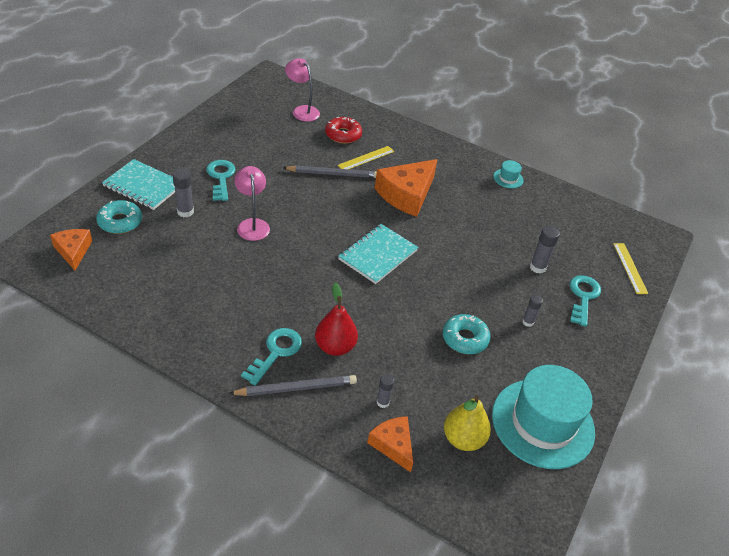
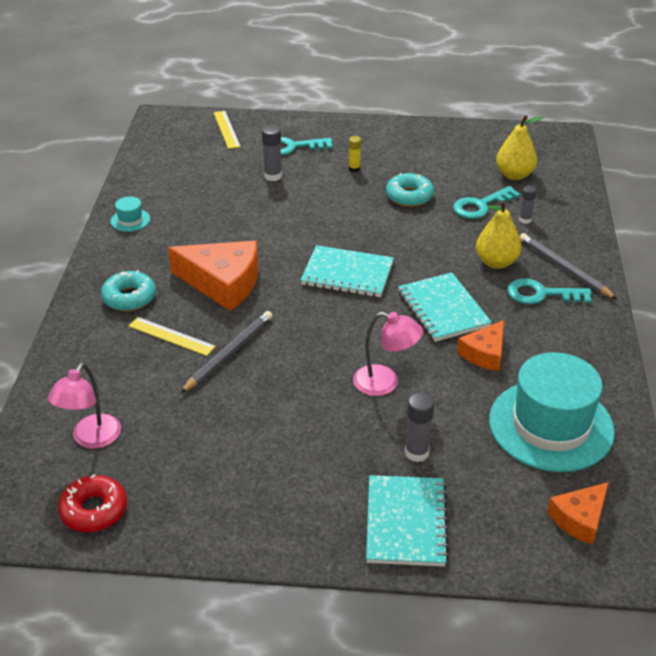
camera: 110 degrees left, 5 degrees down
turquoise donut [96,200,142,234] -> turquoise donut moved to [101,270,156,311]
turquoise key [206,160,236,201] -> turquoise key moved to [453,186,520,219]
pink lamp [234,166,270,241] -> pink lamp turned 120 degrees counterclockwise [353,312,423,396]
grey pencil [283,166,377,178] -> grey pencil turned 60 degrees clockwise [180,311,273,393]
red pear [315,283,358,356] -> yellow pear [476,200,522,269]
red donut [325,117,362,144] -> red donut moved to [58,474,127,532]
orange cheese [367,416,413,472] -> orange cheese moved to [457,320,504,371]
turquoise hat [492,365,595,469] -> turquoise hat moved to [489,352,615,472]
grey glue stick [522,295,543,327] -> yellow glue stick [349,136,361,172]
yellow ruler [613,243,648,294] -> yellow ruler turned 75 degrees counterclockwise [213,111,241,149]
none -> turquoise notebook [398,272,492,342]

